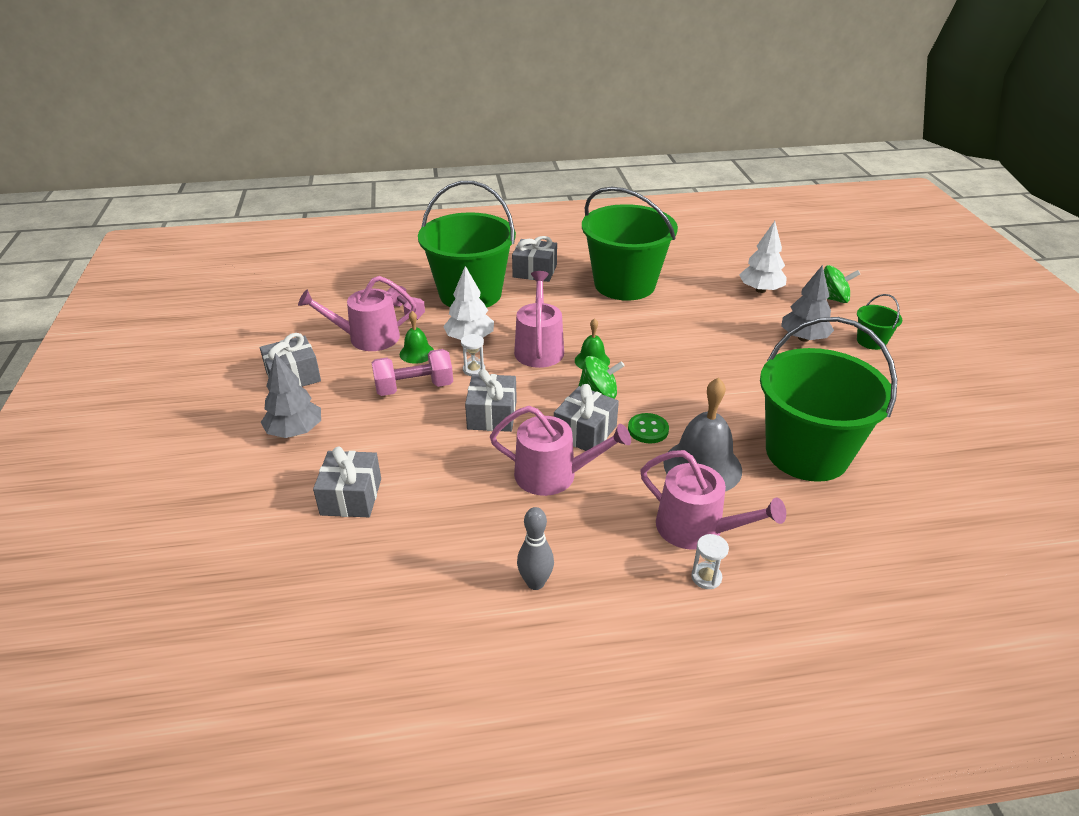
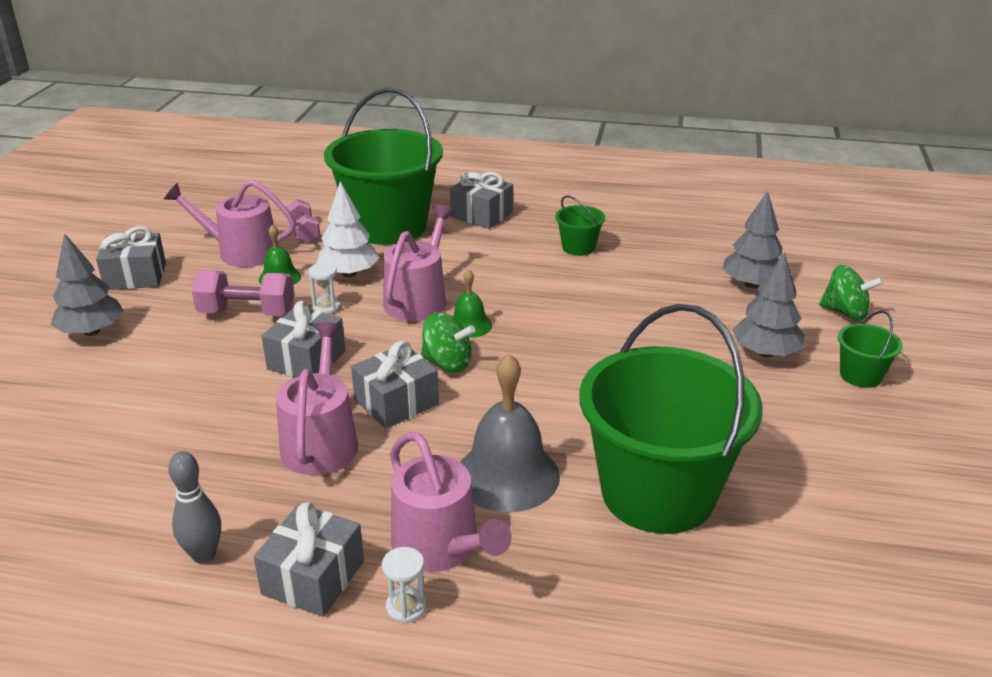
camera: 20 degrees right, 5 degrees down
grey gift [313,446,381,517] -> grey gift moved to [254,502,364,617]
pink watering can [490,406,631,496] -> pink watering can turned 120 degrees counterclockwise [276,322,358,476]
green bucket [582,187,678,301] -> green bucket [555,196,605,256], size x0.42
green button [628,413,669,443] -> none
white tree [739,221,787,293] -> grey tree [723,191,782,288]

